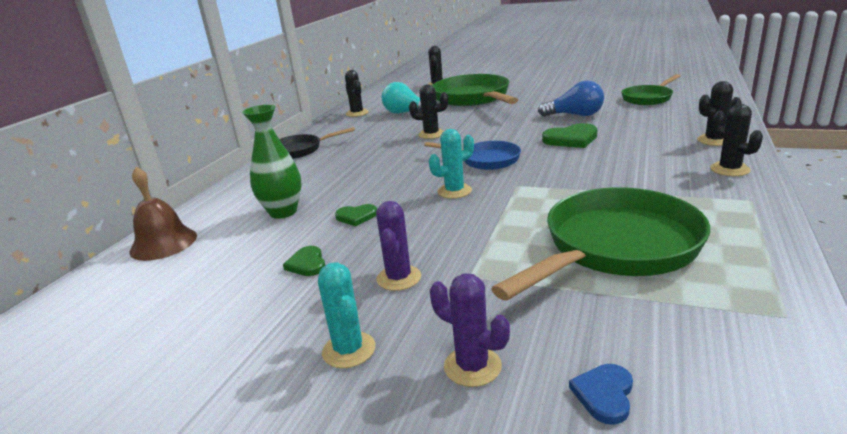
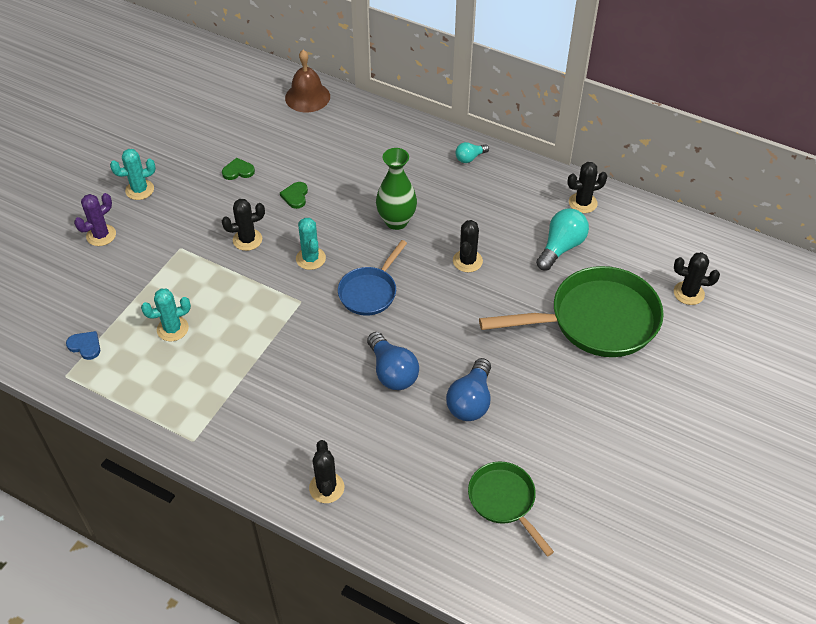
camera: 95 degrees right, 25 degrees up
green vase [242,105,302,219] -> green vase moved to [376,148,417,230]
black pan [280,127,355,159] -> turquoise light bulb [455,142,489,163]
purple cactus [376,201,421,291] -> none
green pan [491,187,710,301] -> turquoise cactus [141,289,191,341]
green heart [542,123,598,148] -> blue light bulb [367,332,419,390]
blue heart [569,364,633,425] -> blue heart moved to [66,331,100,360]
black cactus [710,104,763,176] -> black cactus moved to [222,199,265,251]

